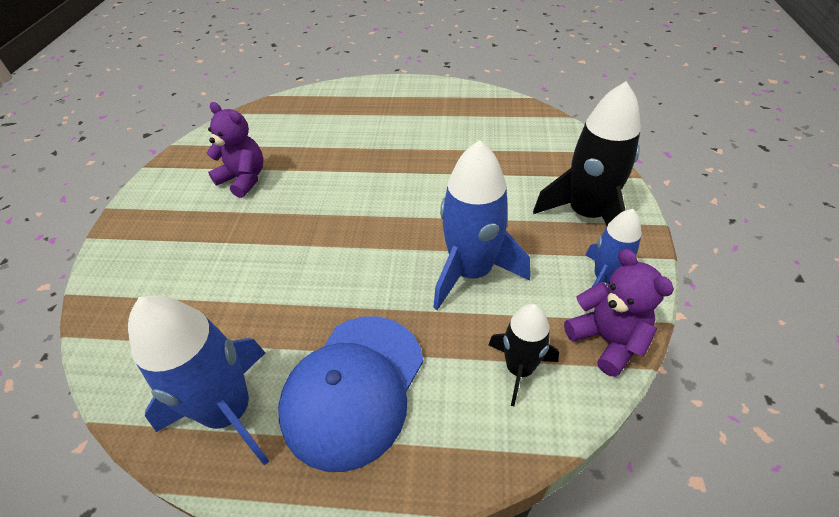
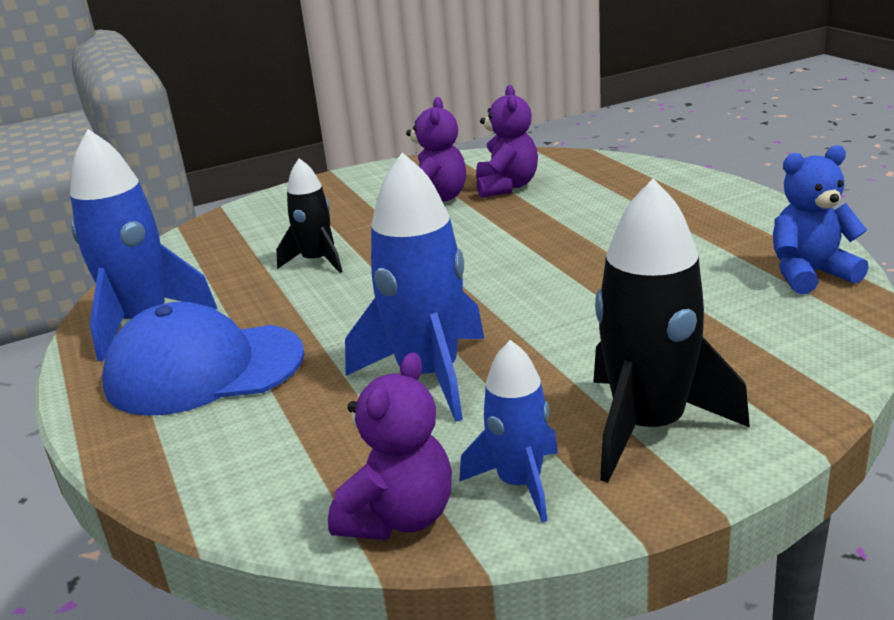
camera: 60 degrees right, 20 degrees down
black rocket [489,304,559,406] -> black rocket moved to [276,158,343,273]
none -> purple teddy bear [476,85,538,198]
none -> blue teddy bear [773,145,869,294]

